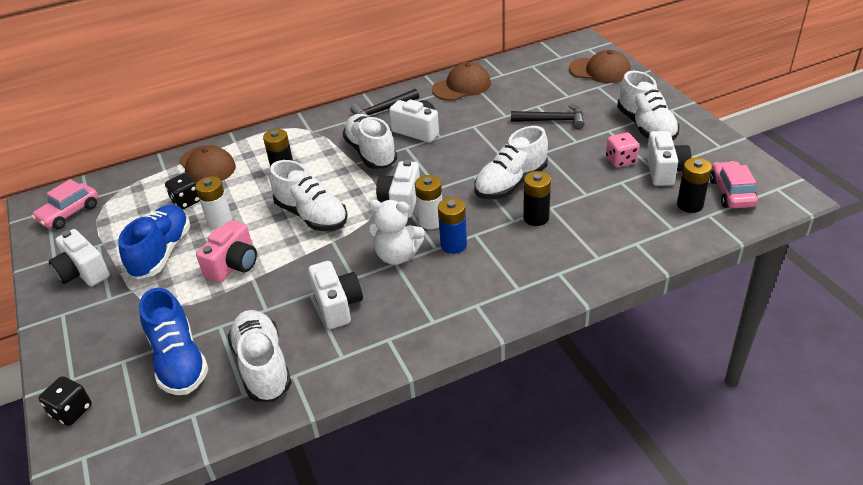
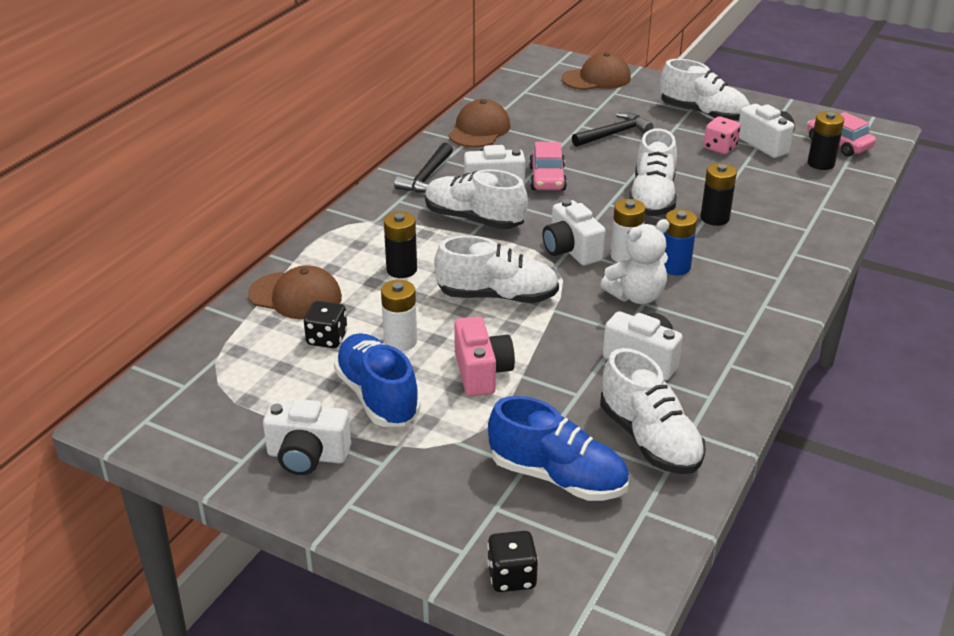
camera: 40 degrees left, 5 degrees down
pink car [31,179,98,229] -> pink car moved to [529,142,567,190]
white shoe [228,310,292,402] -> white shoe turned 150 degrees counterclockwise [600,348,706,474]

